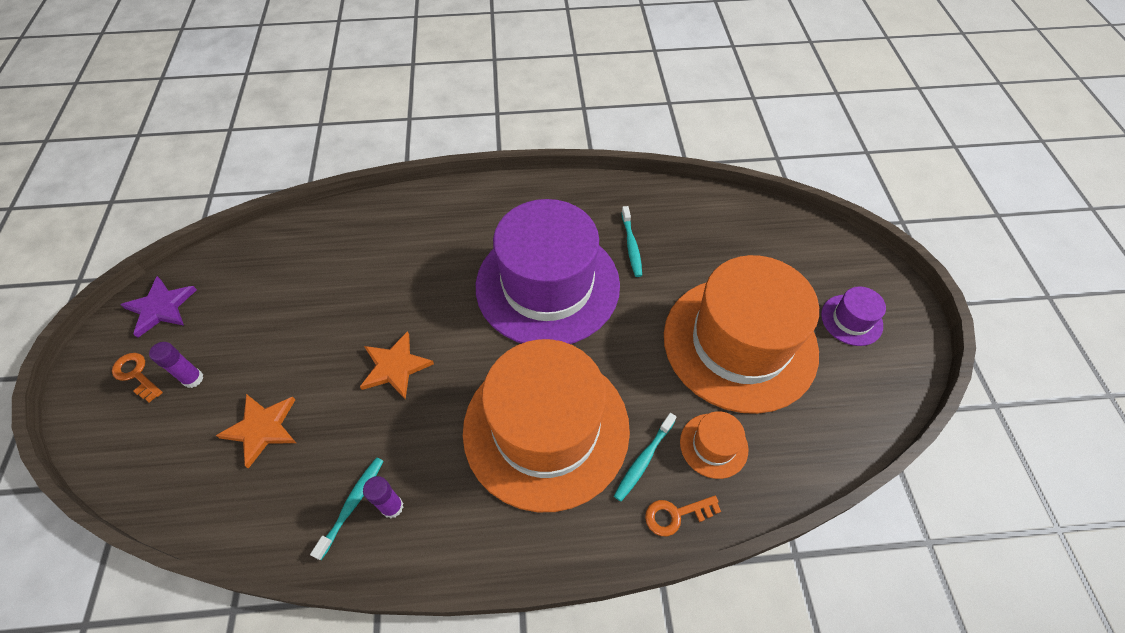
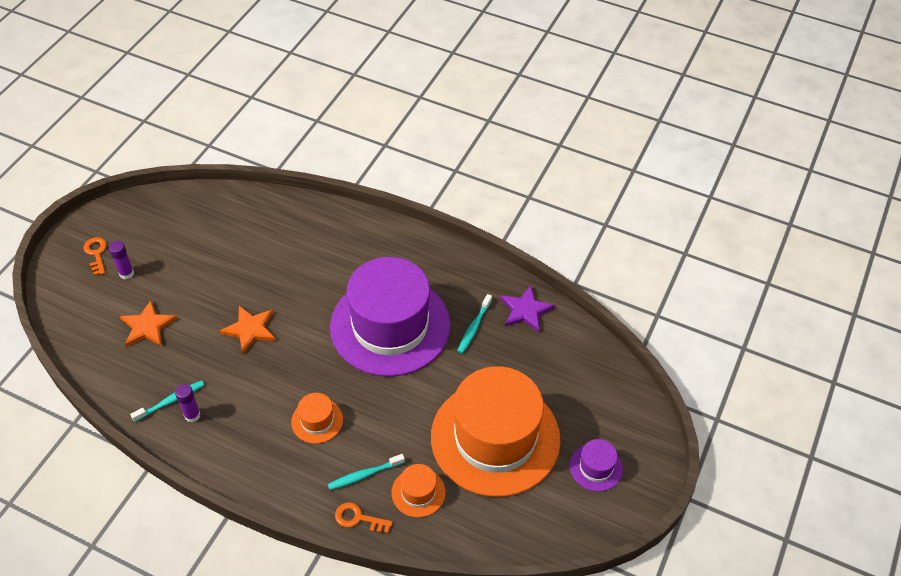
camera: 30 degrees right, 5 degrees down
purple star [121,276,197,338] -> purple star moved to [500,285,555,332]
orange hat [463,339,630,512] -> orange hat [291,393,343,444], size x0.40

